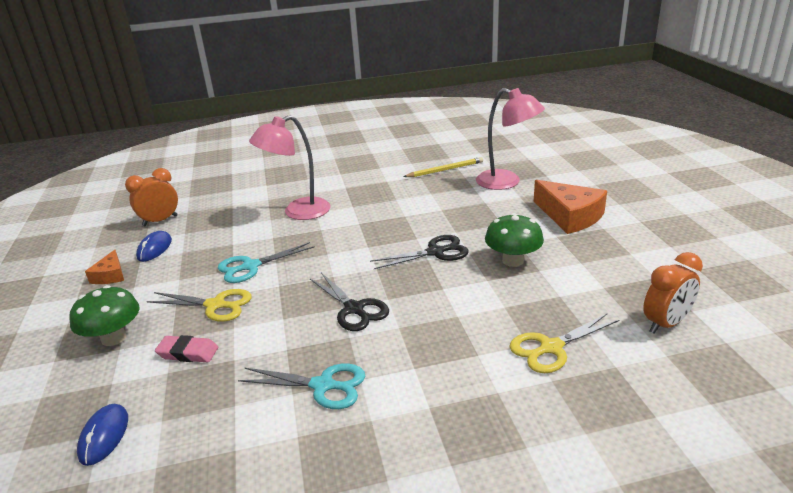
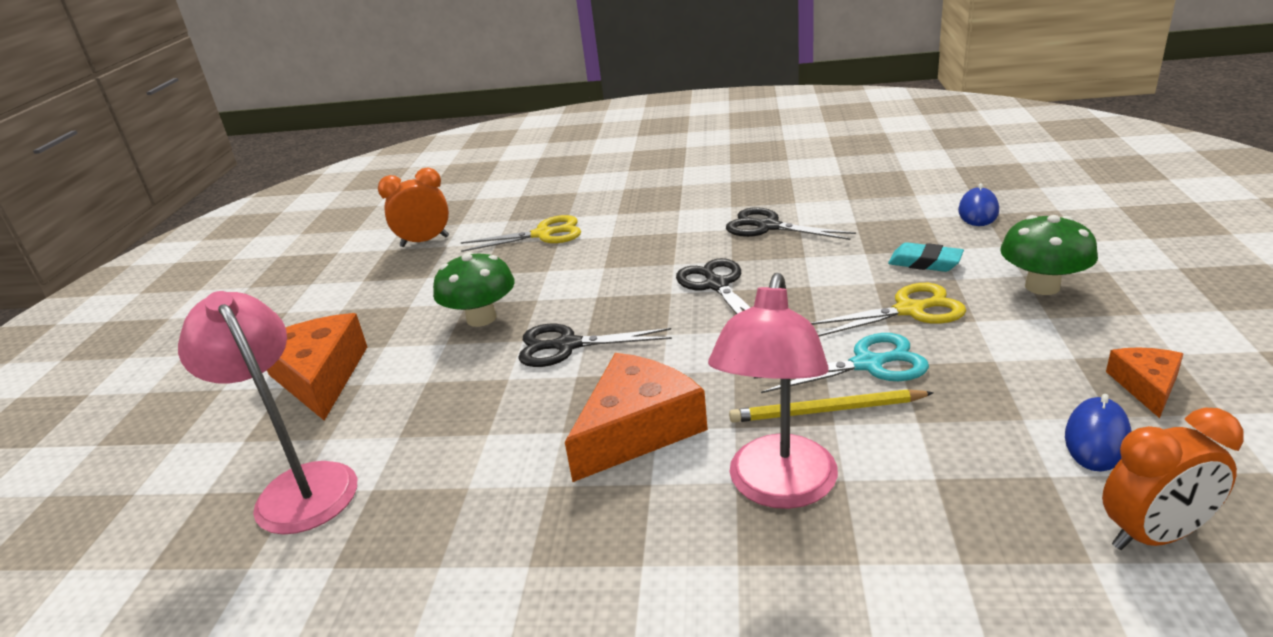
camera: 160 degrees left, 0 degrees up
yellow scissors [147,289,252,322] -> yellow scissors turned 135 degrees clockwise [811,283,966,336]
pink eraser [155,335,218,362] -> turquoise eraser [888,242,964,272]
turquoise scissors [238,364,365,409] -> black scissors [726,207,856,240]
pink lamp [249,115,331,220] -> pink lamp turned 120 degrees clockwise [708,273,838,509]
yellow pencil [403,157,483,177] -> yellow pencil moved to [729,389,934,423]
none -> orange cheese [565,353,708,482]

